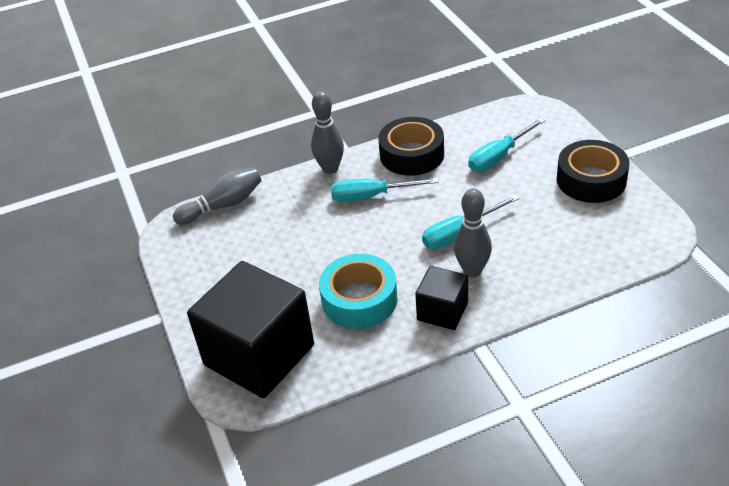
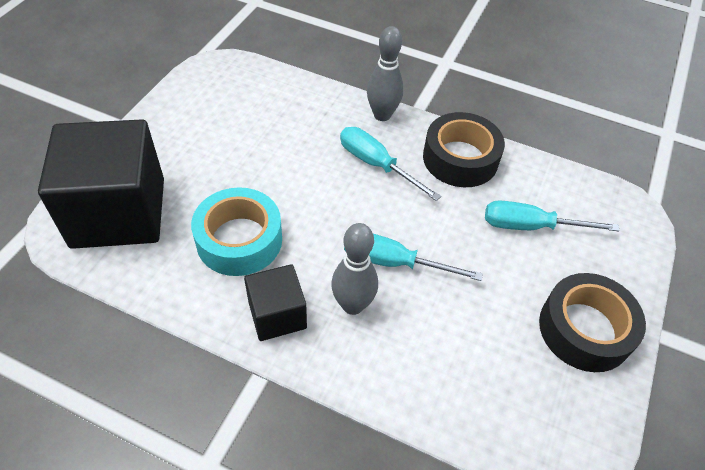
camera: 40 degrees right, 10 degrees up
grey bowling pin [173,167,262,225] -> none

